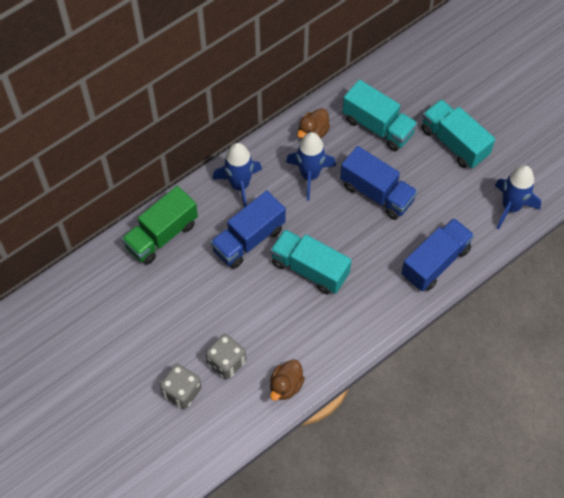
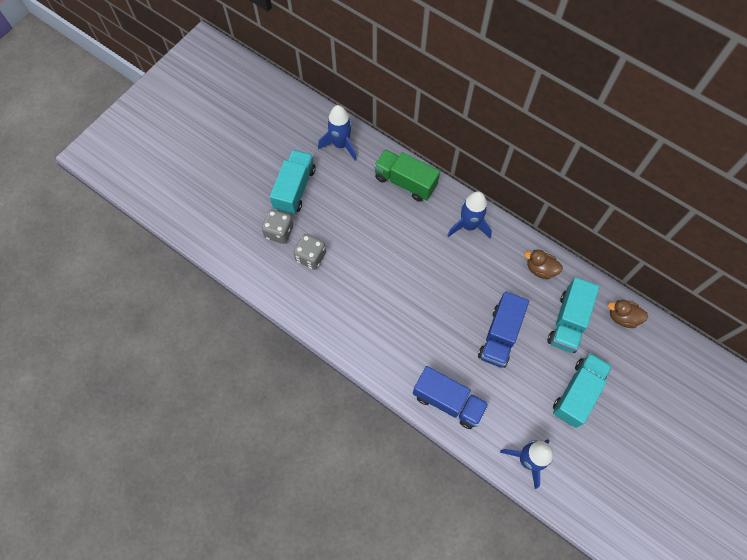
camera: 75 degrees right, 5 degrees up
blue truck [210,190,286,269] -> none
turquoise truck [270,229,352,294] -> turquoise truck moved to [270,150,316,215]
brown duck [270,359,305,401] -> brown duck moved to [608,300,648,328]
blue rocket [286,132,336,201] -> blue rocket moved to [318,105,357,161]

